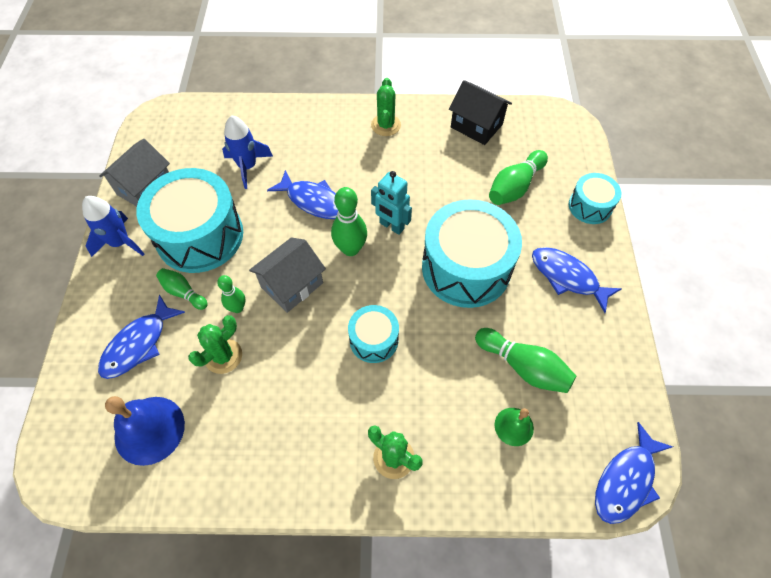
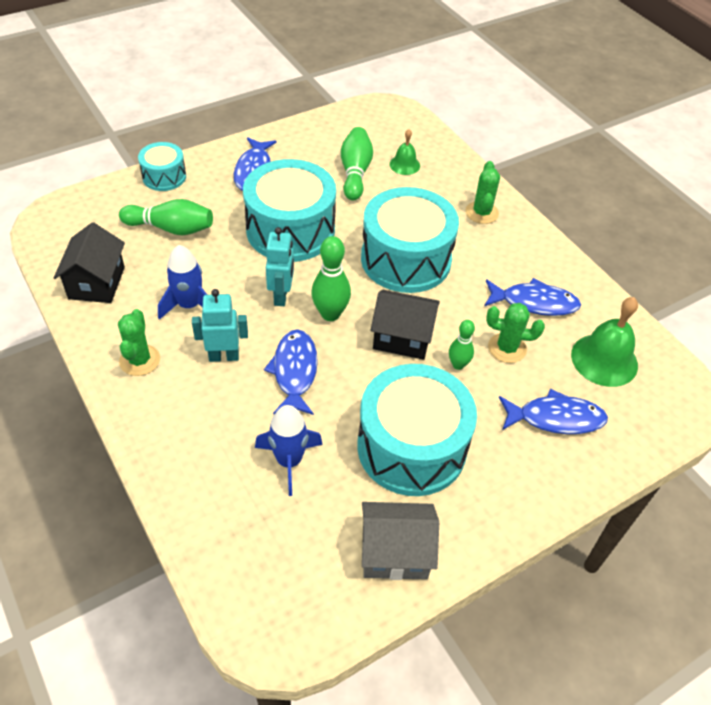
camera: 125 degrees left, 10 degrees down
blue rocket [82,196,145,257] -> blue rocket moved to [158,245,207,320]
blue bell [105,396,185,466] -> green bell [571,297,638,387]
green bowling pin [156,268,208,310] -> none
grey house [249,237,326,313] -> black house [371,290,440,360]
turquoise drum [348,305,399,363] -> turquoise drum [361,187,459,293], size x1.94
green cactus [371,78,401,136] -> green cactus turned 60 degrees counterclockwise [118,309,160,376]
blue fish [595,422,673,524] -> blue fish moved to [484,278,581,316]
none -> turquoise robot [192,289,248,362]

